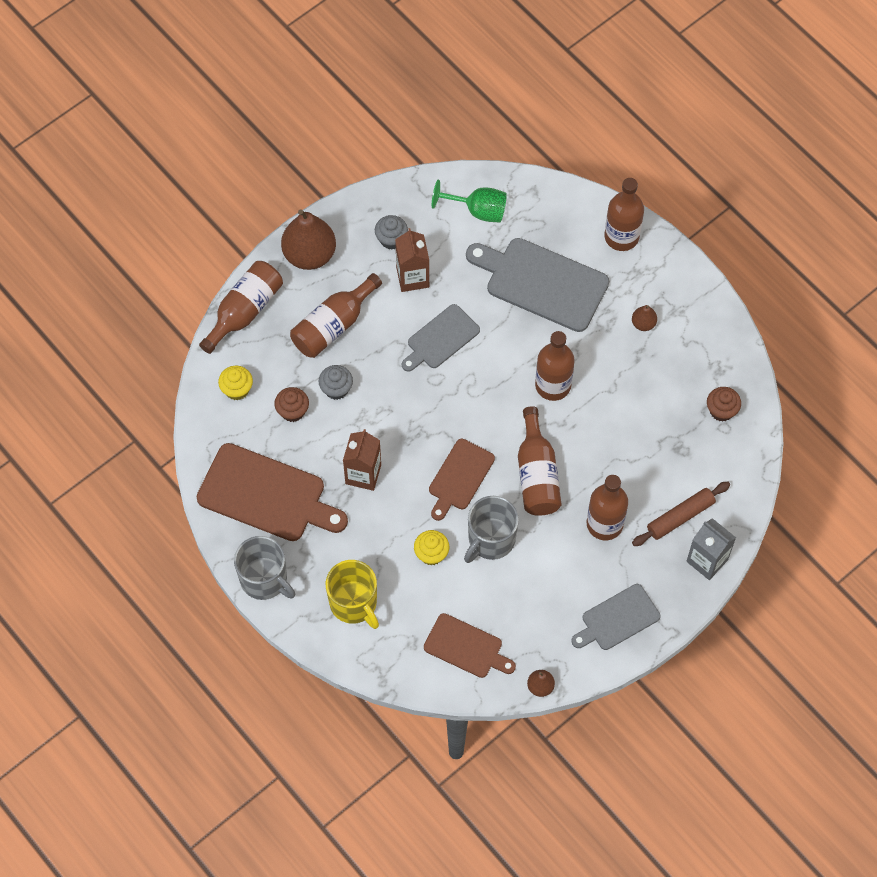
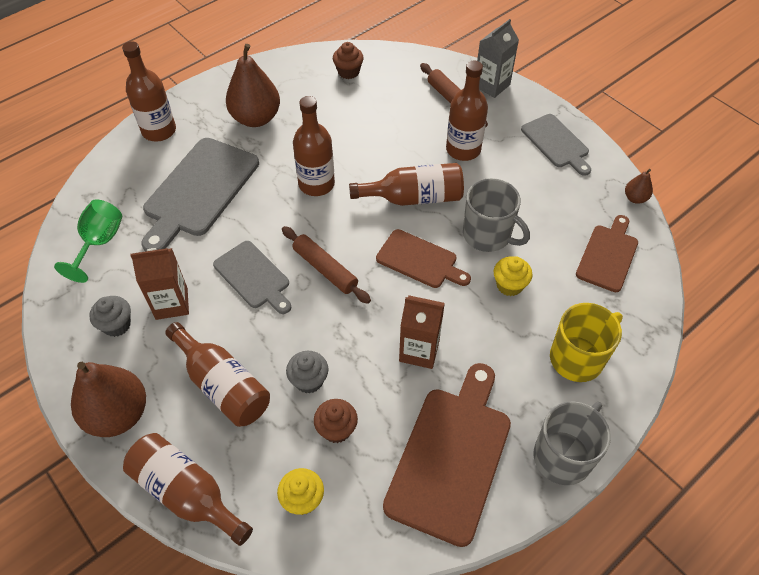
camera: 90 degrees left, 10 degrees down
brown pear [632,305,657,331] -> brown pear [226,44,280,127], size x2.17
none -> brown rolling pin [282,226,371,304]

